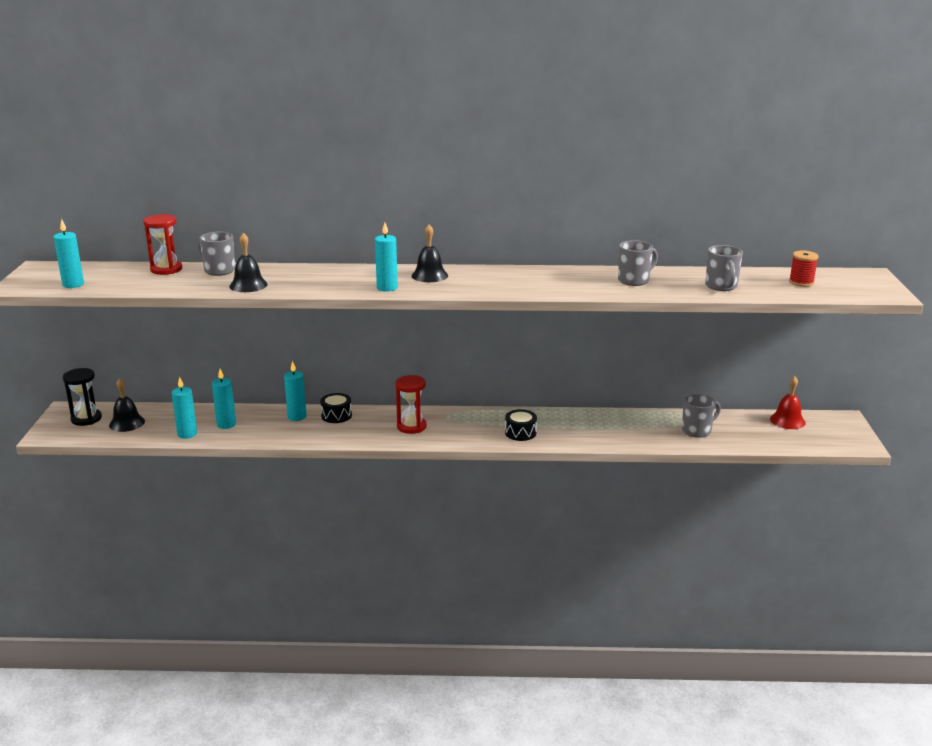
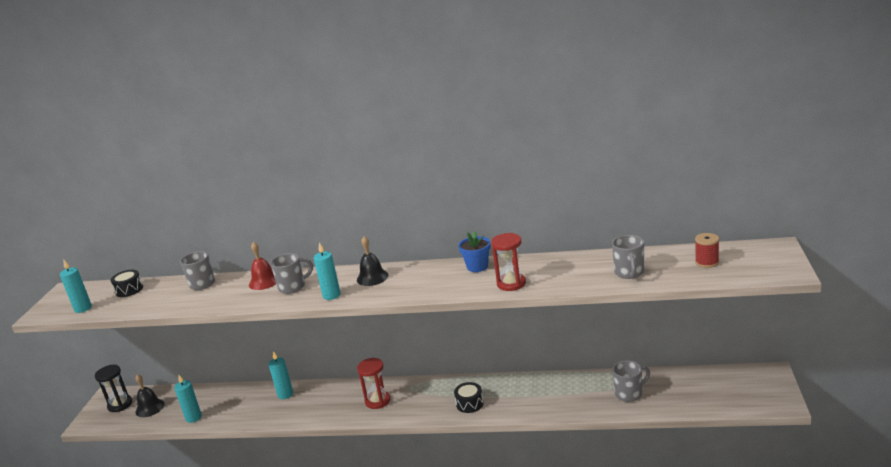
camera: 10 degrees right, 0 degrees up
red hourglass [143,214,182,275] -> red hourglass moved to [491,233,526,291]
turquoise candle [212,369,236,429] -> none
black bell [229,233,268,292] -> none
black drum [320,393,352,423] -> black drum moved to [111,270,143,297]
grey mug [618,240,658,286] -> grey mug moved to [270,253,313,294]
red bell [770,376,806,429] -> red bell moved to [249,242,276,290]
none -> blue flower pot [458,231,490,272]

